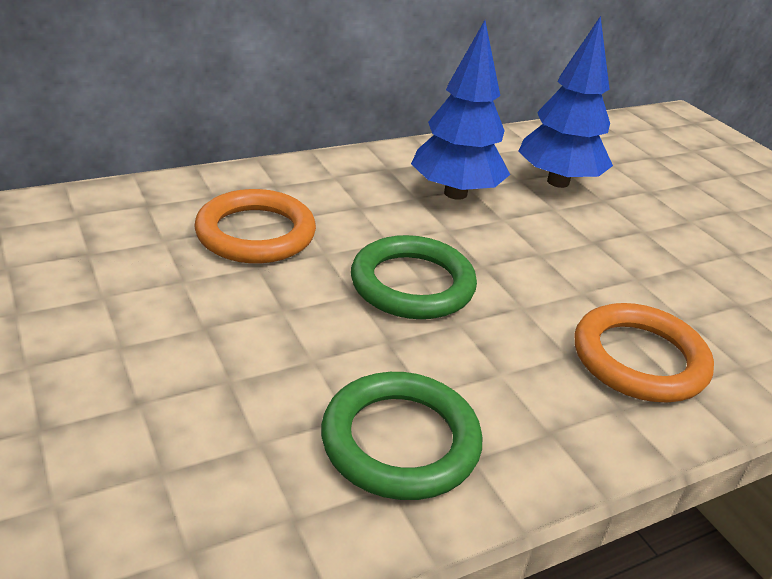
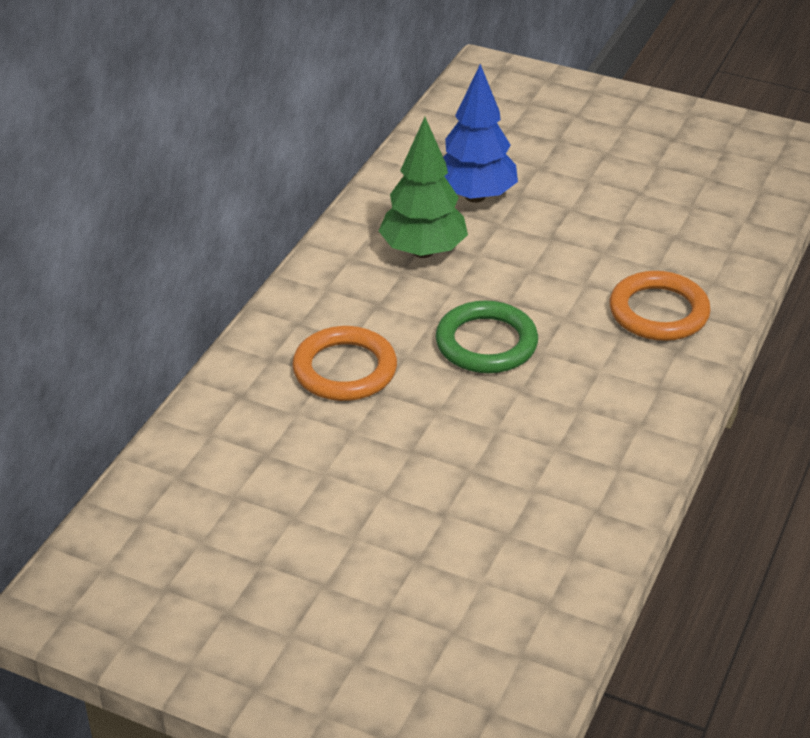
camera: 35 degrees left, 5 degrees up
green ring [321,372,482,500] -> none
blue tree [411,20,510,200] -> green tree [379,117,468,258]

